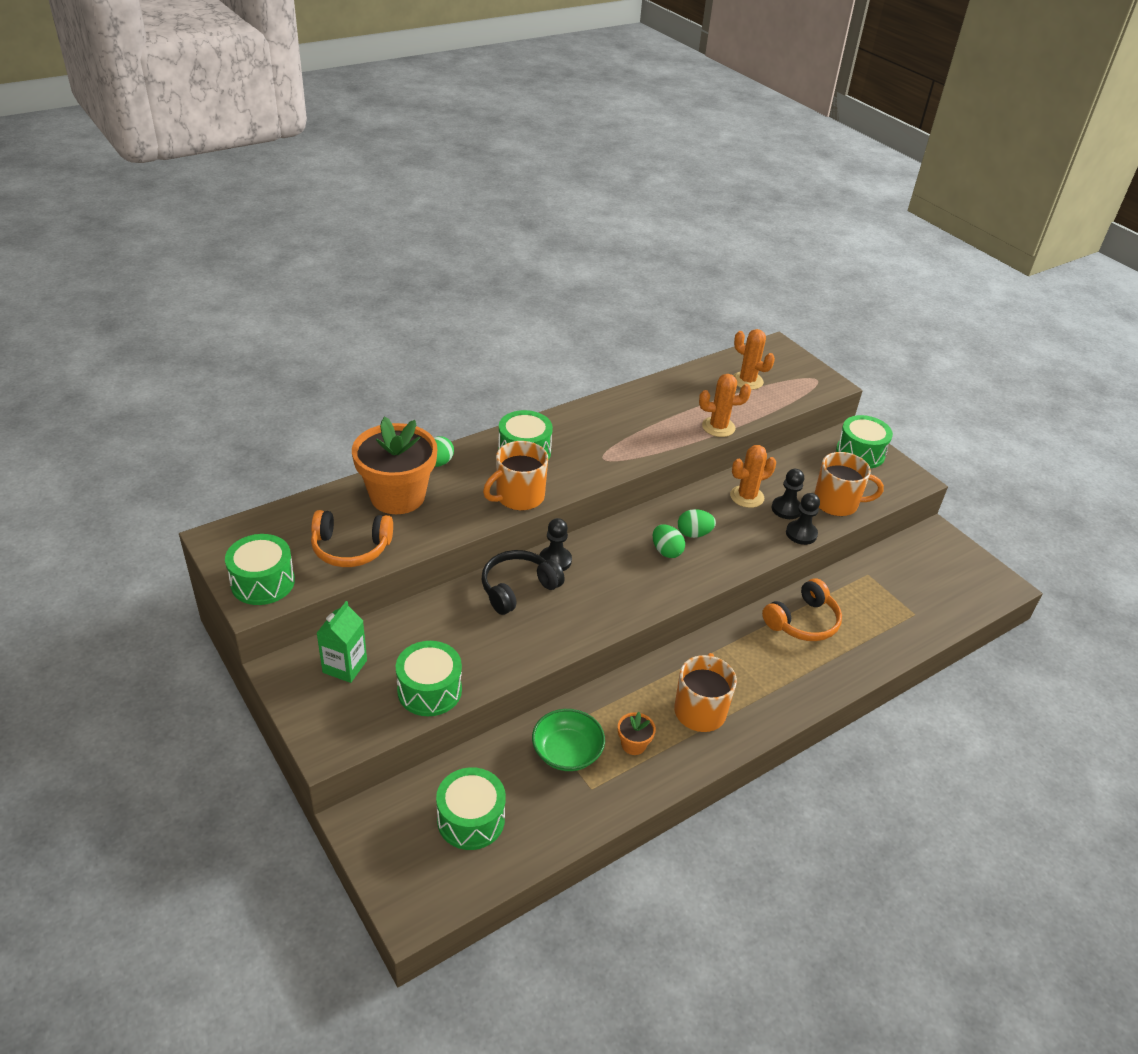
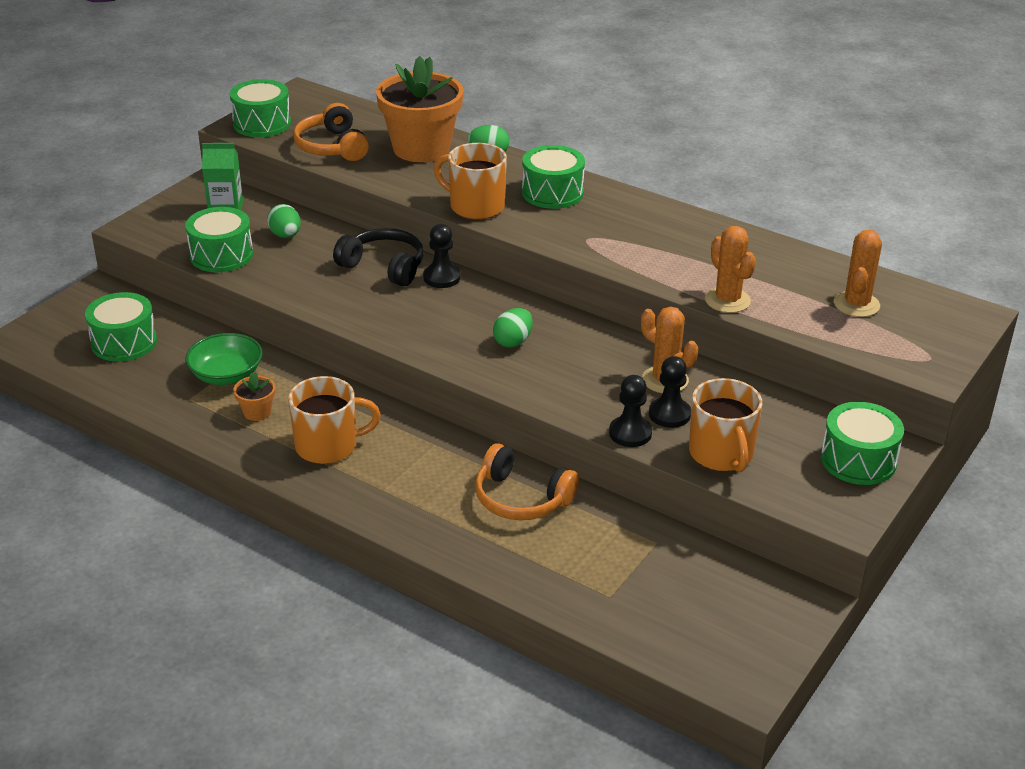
camera: 70 degrees right, 5 degrees down
green egg [678,509,716,538] -> green egg moved to [267,204,301,238]

